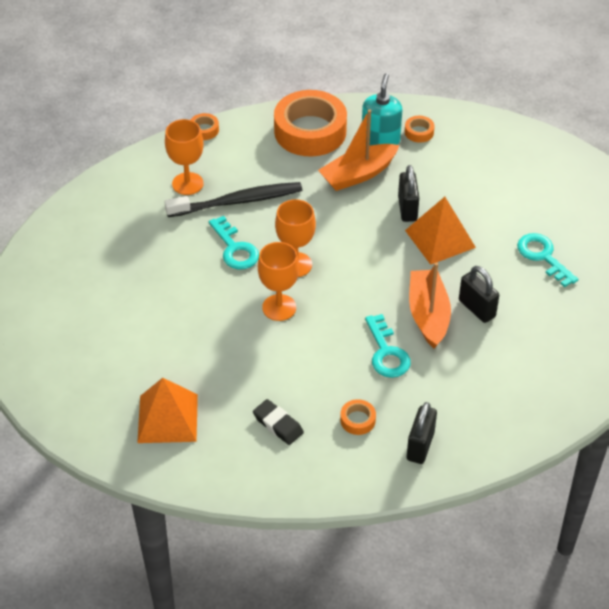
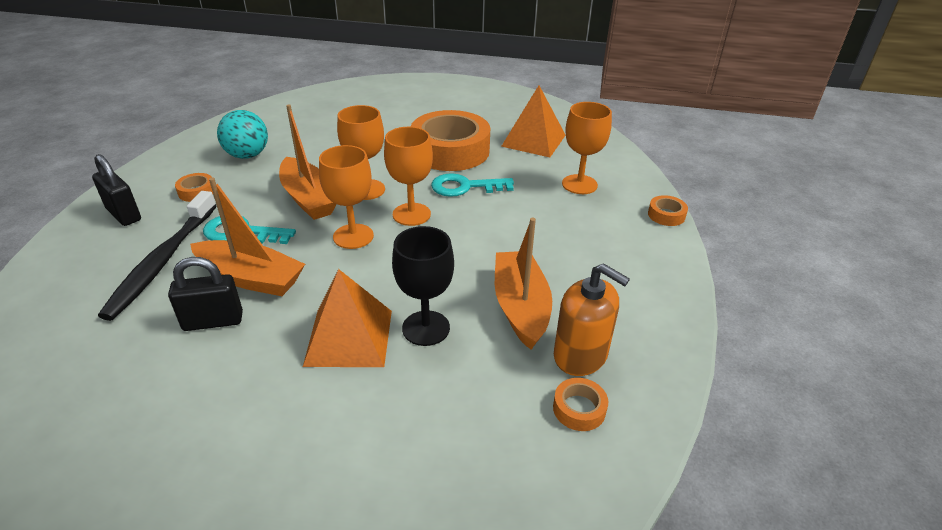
camera: 115 degrees right, 10 degrees down
orange pyramid [137,378,198,443] -> orange pyramid moved to [501,86,566,157]
black toothbrush [164,182,302,217] -> black toothbrush moved to [98,191,217,321]
black eraser [253,399,304,445] -> turquoise ball [217,110,268,159]
orange tape [274,90,347,156] -> orange tape moved to [411,110,490,171]
turquoise soap dispenser [362,73,402,146] -> orange soap dispenser [554,263,630,376]
black padlock [398,165,419,222] -> black goblet [392,226,454,346]
turquoise key [517,233,578,287] -> none
none -> orange boat [279,104,337,220]
none -> orange goblet [319,145,374,249]

